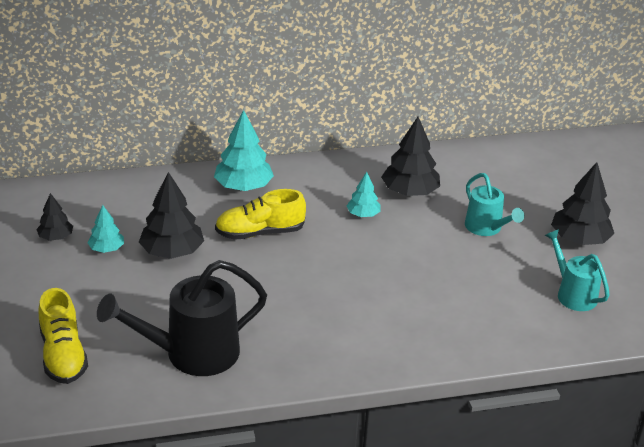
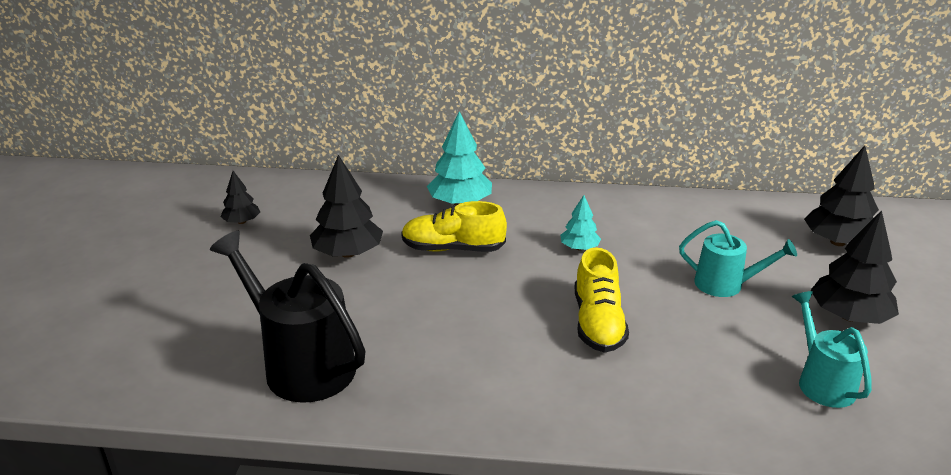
camera: 20 degrees right, 5 degrees down
yellow shoe [39,288,88,384] -> yellow shoe moved to [574,247,629,353]
turquoise tree [87,205,124,253] -> none
black watering can [97,260,267,376] -> black watering can turned 45 degrees clockwise [210,231,365,403]
black tree [381,116,440,196] -> black tree moved to [804,146,879,246]
turquoise watering can [465,173,524,236] -> turquoise watering can turned 60 degrees counterclockwise [679,220,797,297]

